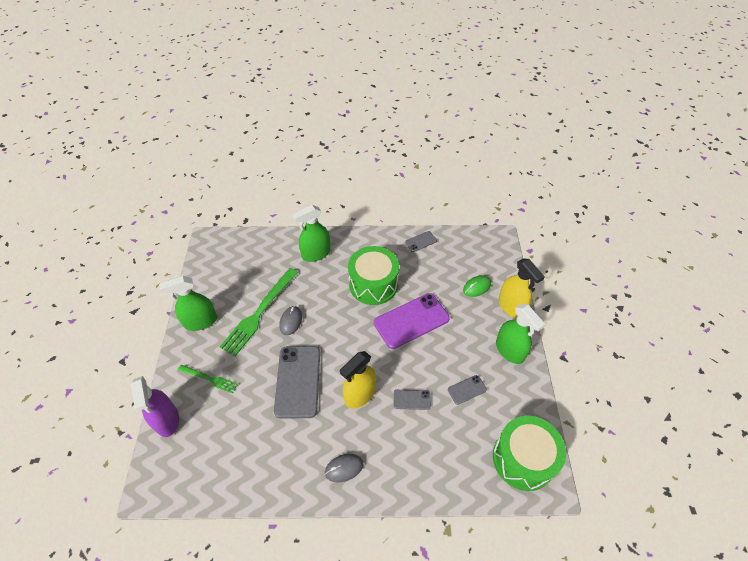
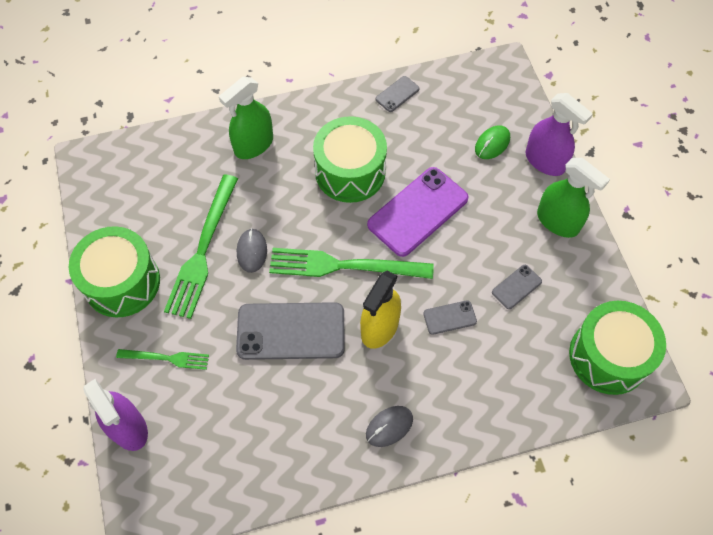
camera: 15 degrees left, 10 degrees up
green spray bottle [159,276,217,331] -> green drum [69,226,160,318]
grey phone [274,346,320,419] -> grey phone turned 75 degrees counterclockwise [236,302,345,360]
yellow spray bottle [499,259,545,319] -> purple spray bottle [526,93,593,176]
none -> green fork [269,248,434,279]

